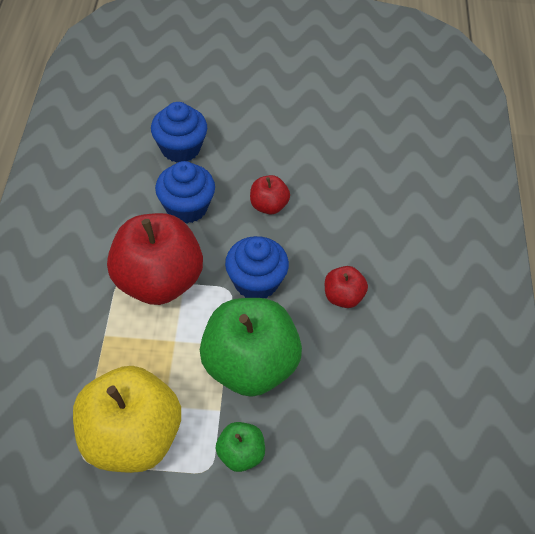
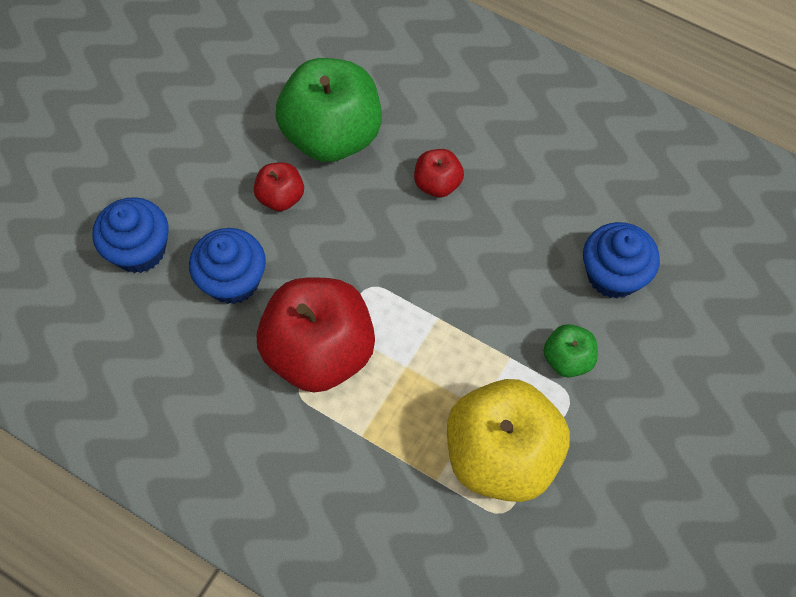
camera: 60 degrees left, 10 degrees up
green apple [200,298,302,397] -> green apple moved to [275,58,382,162]
blue cupcake [225,236,289,298] -> blue cupcake moved to [583,222,660,298]

